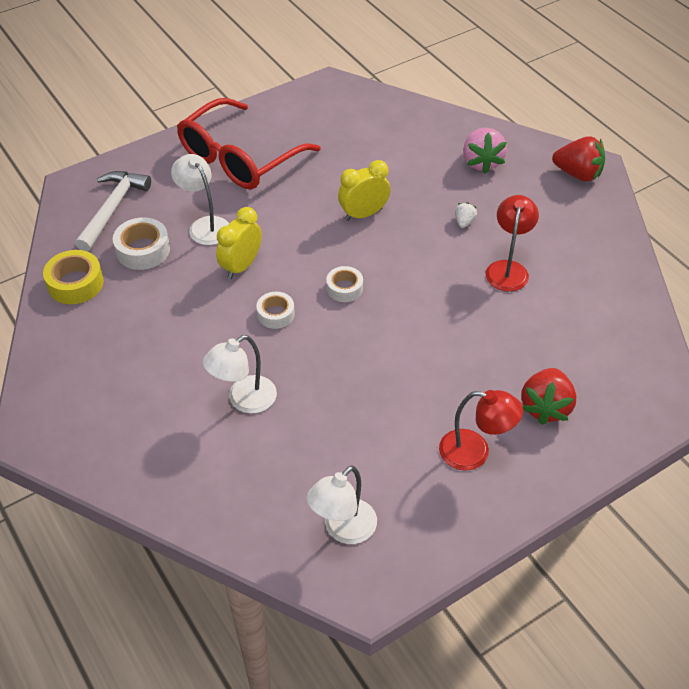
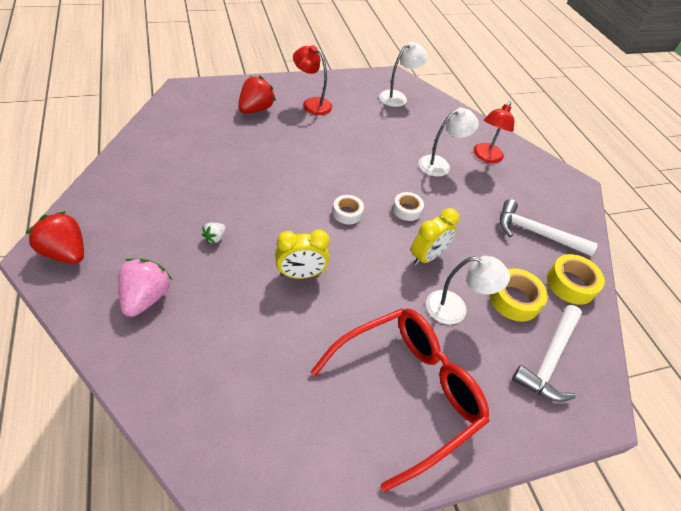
camera: 170 degrees left, 0 degrees up
white tape [113,217,170,270] -> yellow tape [490,268,548,322]
white lamp [171,154,229,245] -> white lamp turned 60 degrees counterclockwise [426,256,510,325]
red lamp [486,195,539,292] -> red lamp moved to [473,102,514,163]
none -> white hammer [500,199,598,256]

